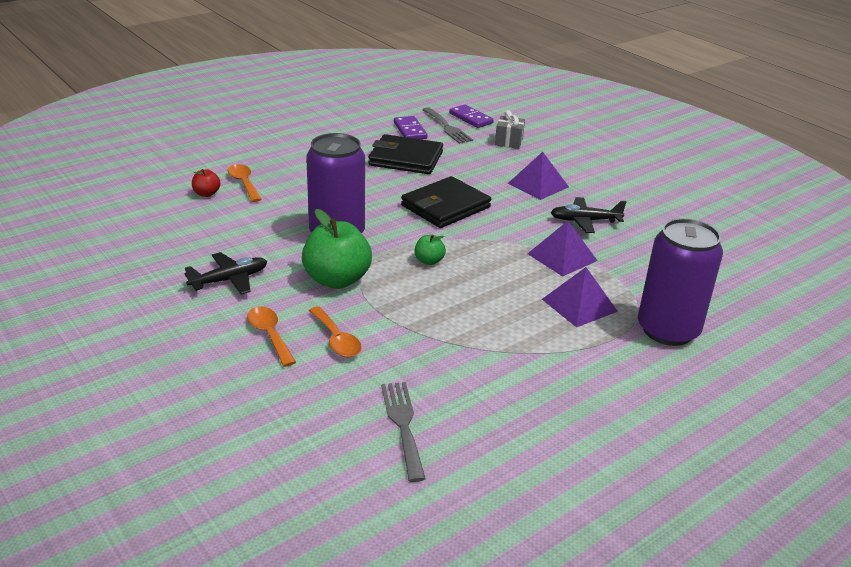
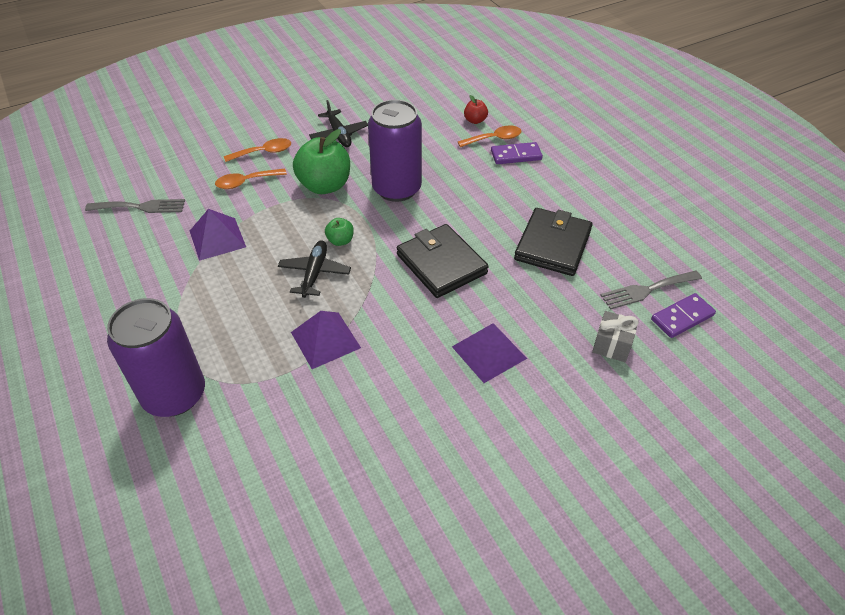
camera: 100 degrees right, 15 degrees up
purple domino [394,116,428,139] -> purple domino moved to [491,142,543,164]
purple pyramid [542,267,618,327] -> purple pyramid moved to [190,209,246,261]
black plane [550,197,627,233] -> black plane moved to [278,241,351,298]

